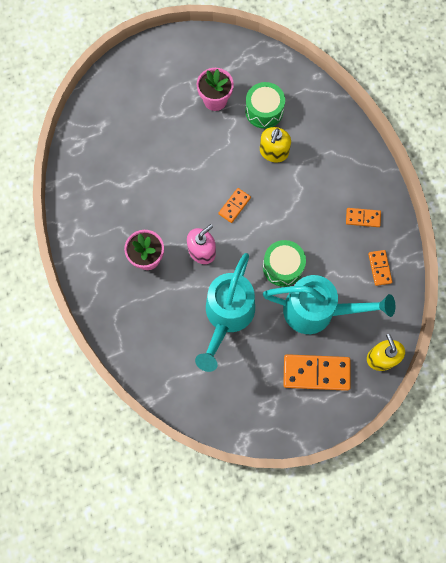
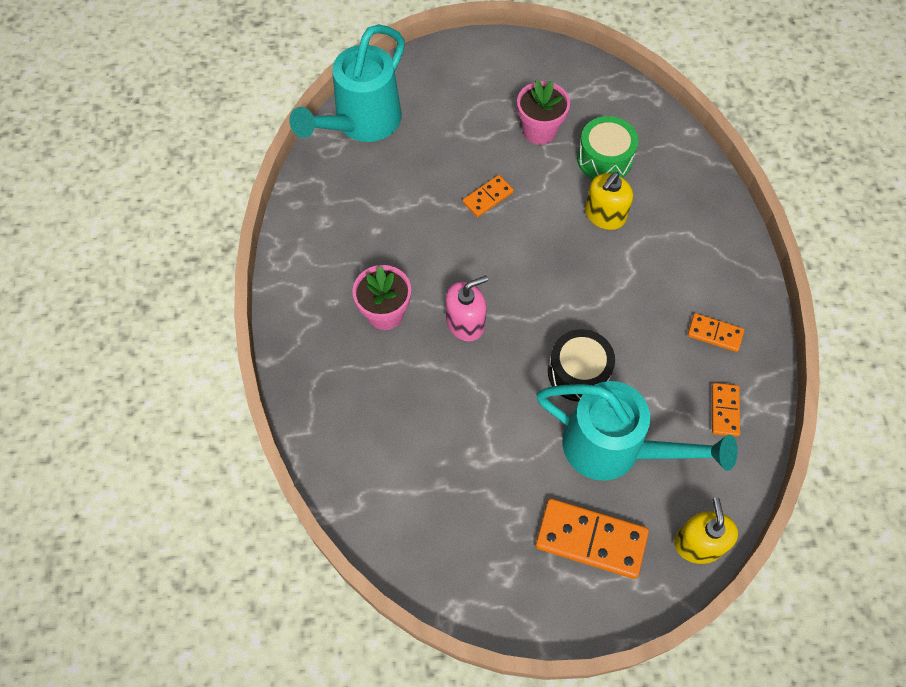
camera: 15 degrees right, 10 degrees down
turquoise watering can [195,253,255,372] -> turquoise watering can moved to [289,25,405,142]
orange domino [218,188,251,223] -> orange domino moved to [463,175,514,217]
green drum [263,240,306,287] -> black drum [548,329,615,402]

